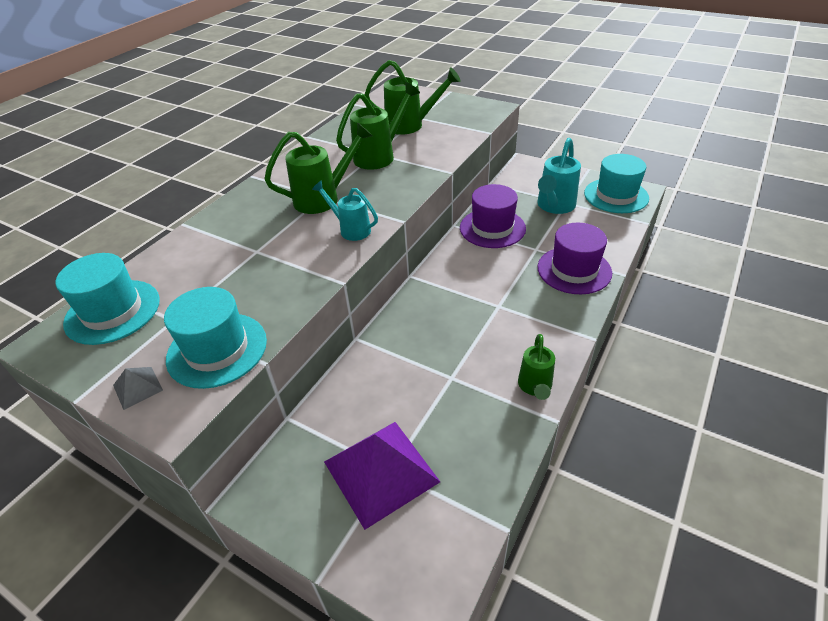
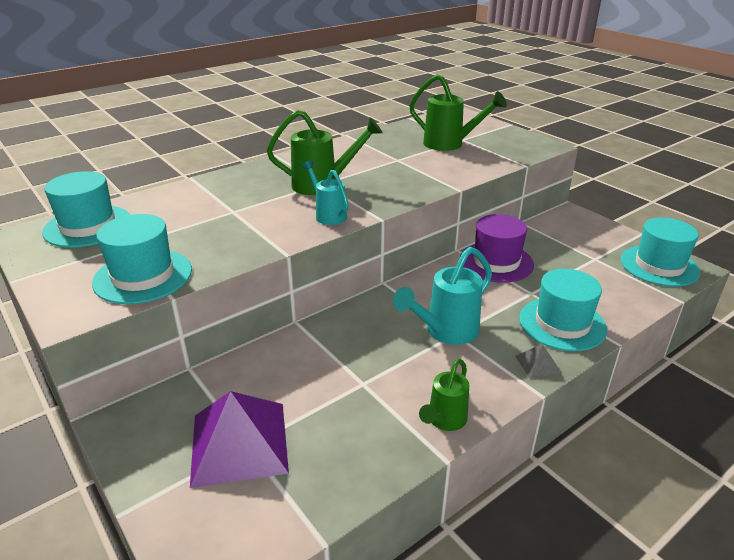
camera: 20 degrees right, 10 degrees down
grey pyramid [113,367,163,410] -> grey pyramid moved to [515,344,562,379]
green watering can [336,82,420,170] -> none
turquoise watering can [537,138,581,214] -> turquoise watering can moved to [393,247,492,345]
purple hat [538,223,612,294] -> turquoise hat [519,269,607,351]

